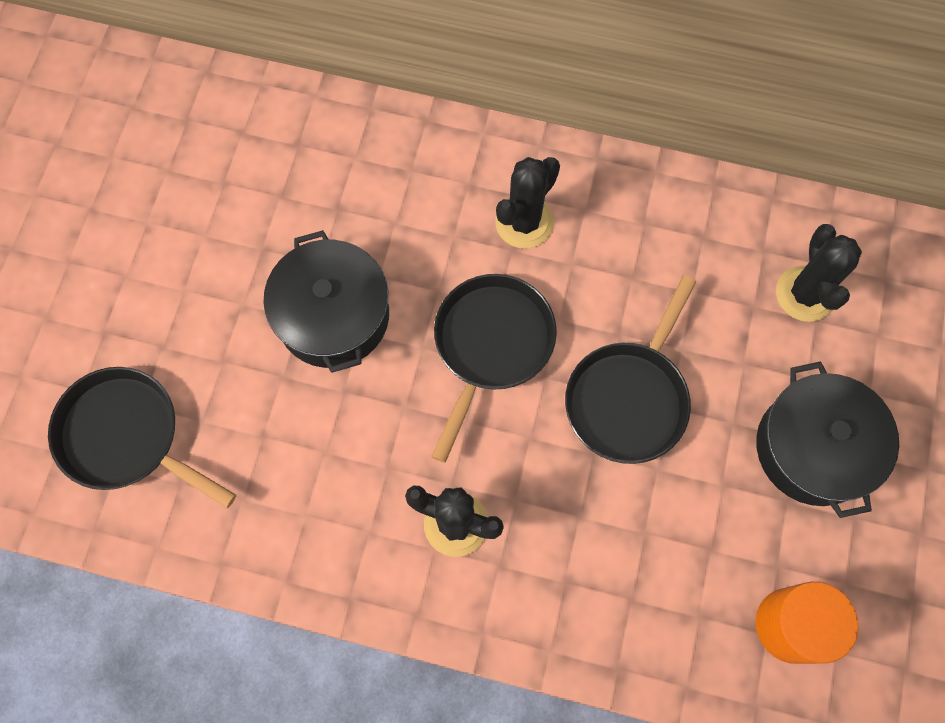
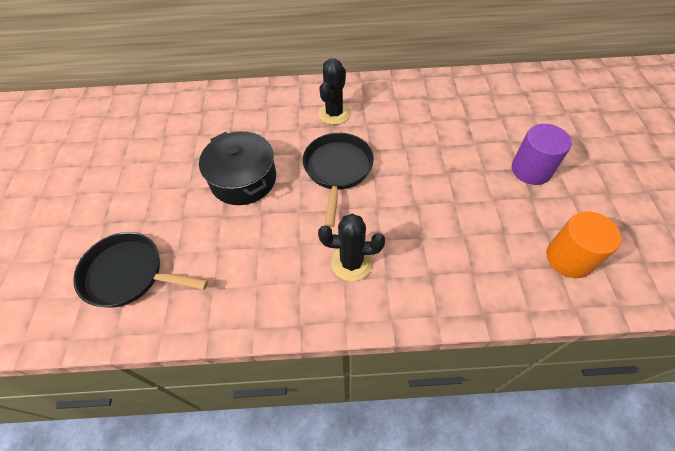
camera: 15 degrees left, 15 degrees down
black pan [565,275,696,464] -> none
black pot [756,362,899,518] -> purple cylinder [512,124,572,185]
black cactus [776,224,862,322] -> none

